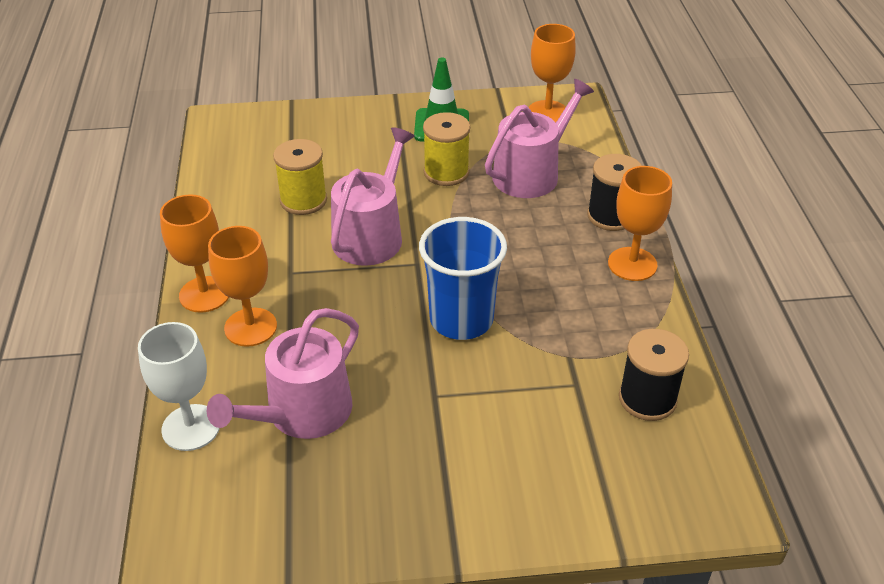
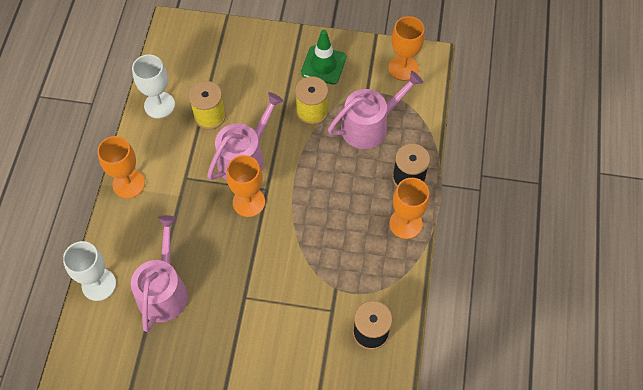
camera: 15 degrees right, 20 degrees up
pink watering can [207,308,359,439] -> pink watering can turned 135 degrees clockwise [131,215,188,332]
orange goblet [208,226,277,347] -> orange goblet moved to [227,155,265,217]
blue cup [419,217,507,340] -> none
none -> white goblet [132,55,175,118]

